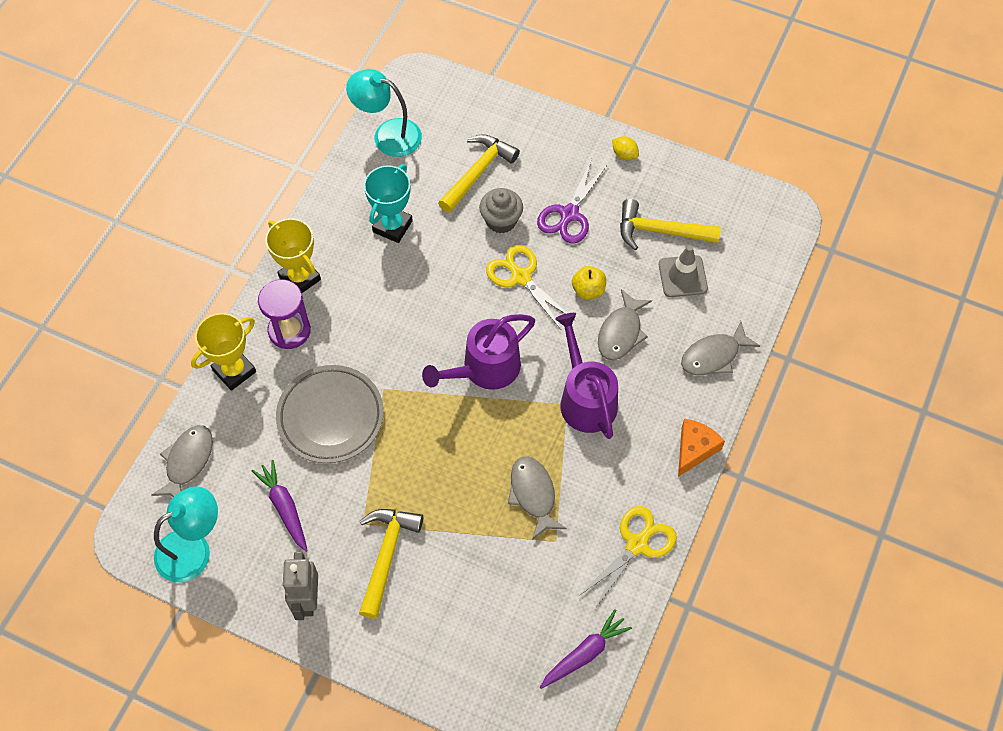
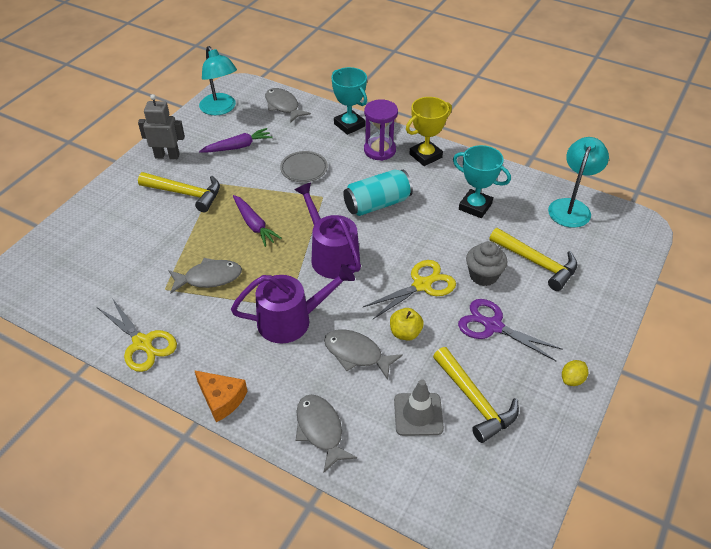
camera: 95 degrees right, 15 degrees down
grey fish [152,425,213,497] -> grey fish turned 150 degrees counterclockwise [265,88,311,123]
yellow trophy [191,313,256,391] -> turquoise trophy [331,67,367,135]
grey plate [276,365,384,463] -> grey plate [280,151,328,182], size x0.59
purple carrot [540,609,632,689] -> purple carrot moved to [233,195,282,247]
yellow hammer [620,199,721,250] -> yellow hammer turned 135 degrees clockwise [433,347,519,443]
none -> turquoise can [343,170,413,216]

